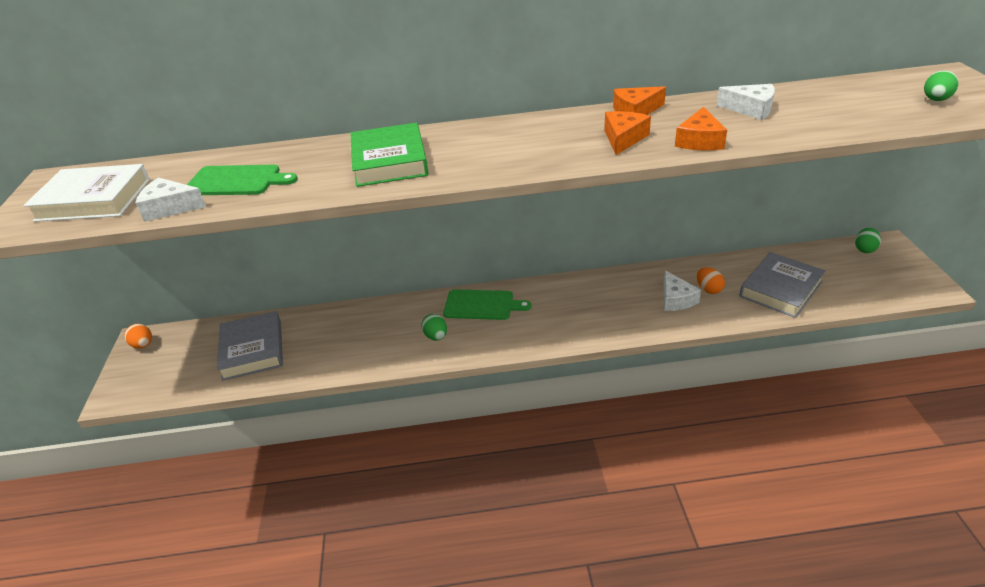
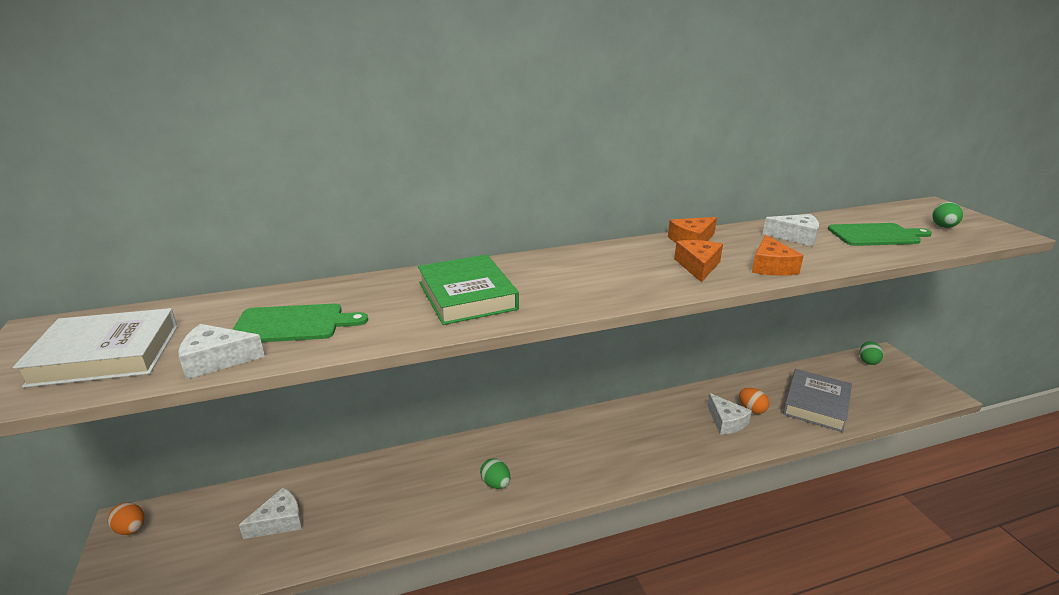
camera: 15 degrees left, 10 degrees down
grey book [217,311,283,381] -> white cheese [239,487,302,539]
green cutting board [443,289,531,320] -> green cutting board moved to [828,223,932,246]

